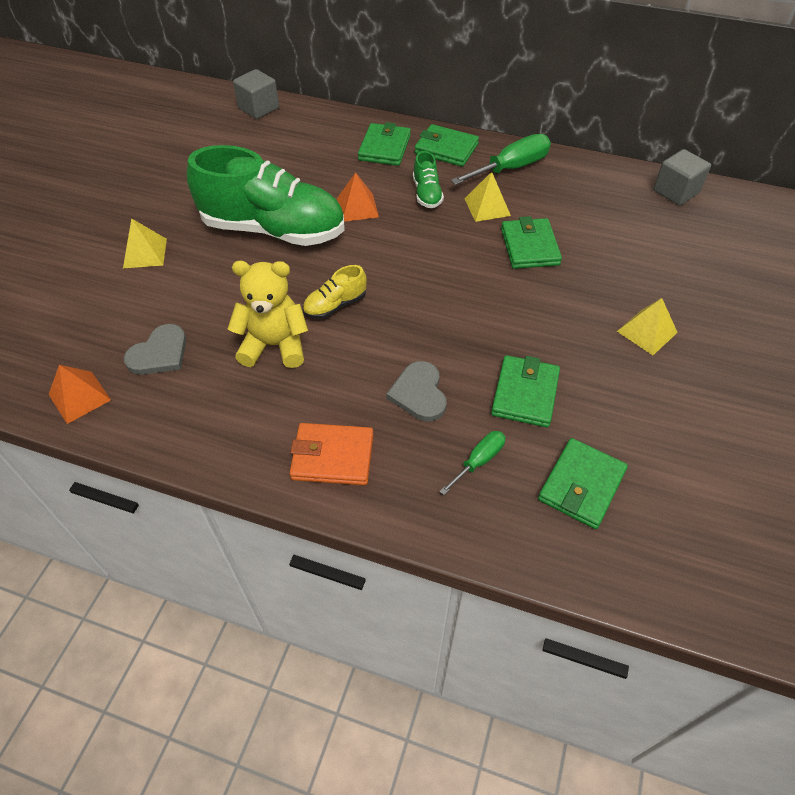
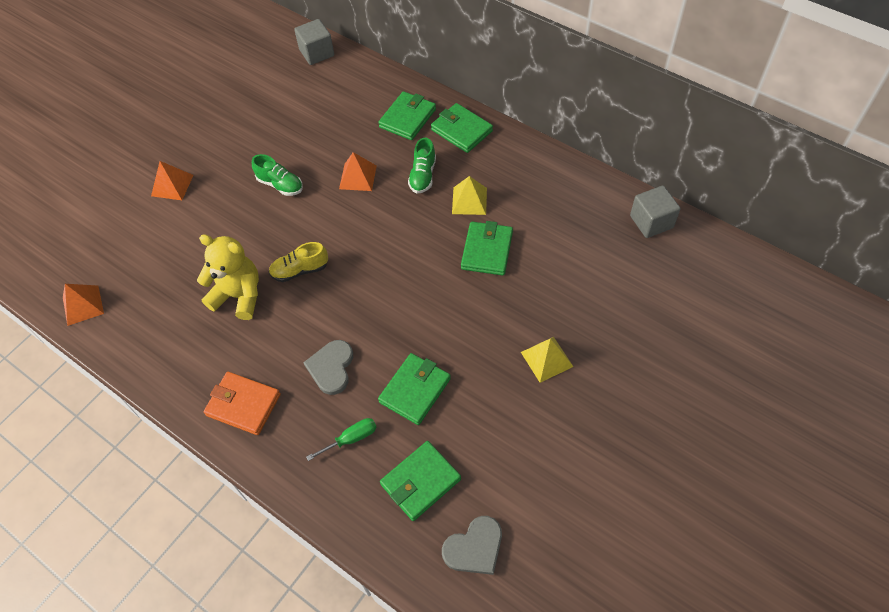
camera: 20 degrees right, 5 degrees up
yellow pyramid [123,218,167,268] -> orange pyramid [151,161,194,200]
grey heart [123,324,186,375] -> grey heart moved to [442,516,502,575]
green shoe [187,145,345,246] -> green shoe [252,154,303,196], size x0.42
green screwdriver [451,134,551,185] -> none

